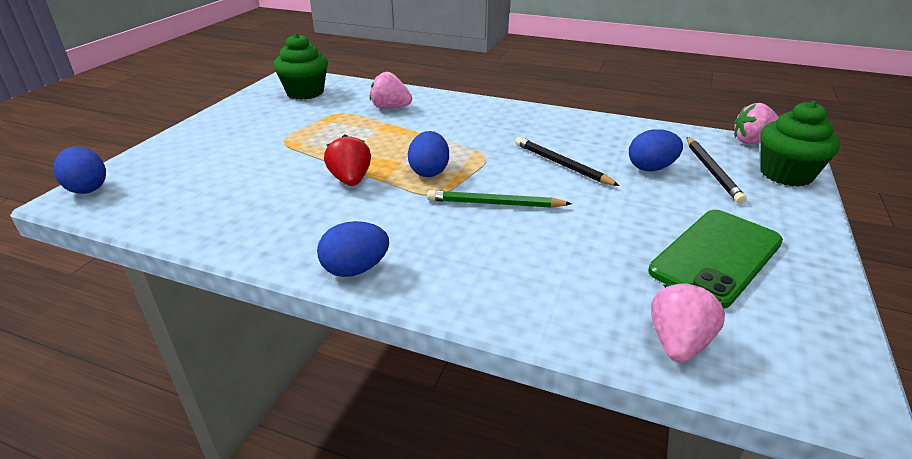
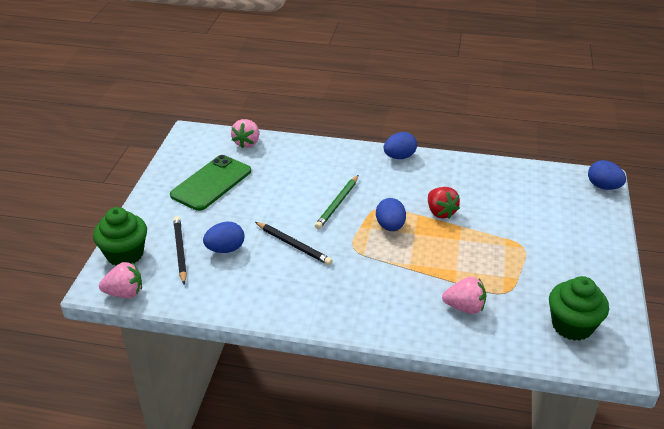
camera: 170 degrees right, 5 degrees up
green pencil [427,190,572,208] -> green pencil turned 120 degrees clockwise [315,175,358,229]

